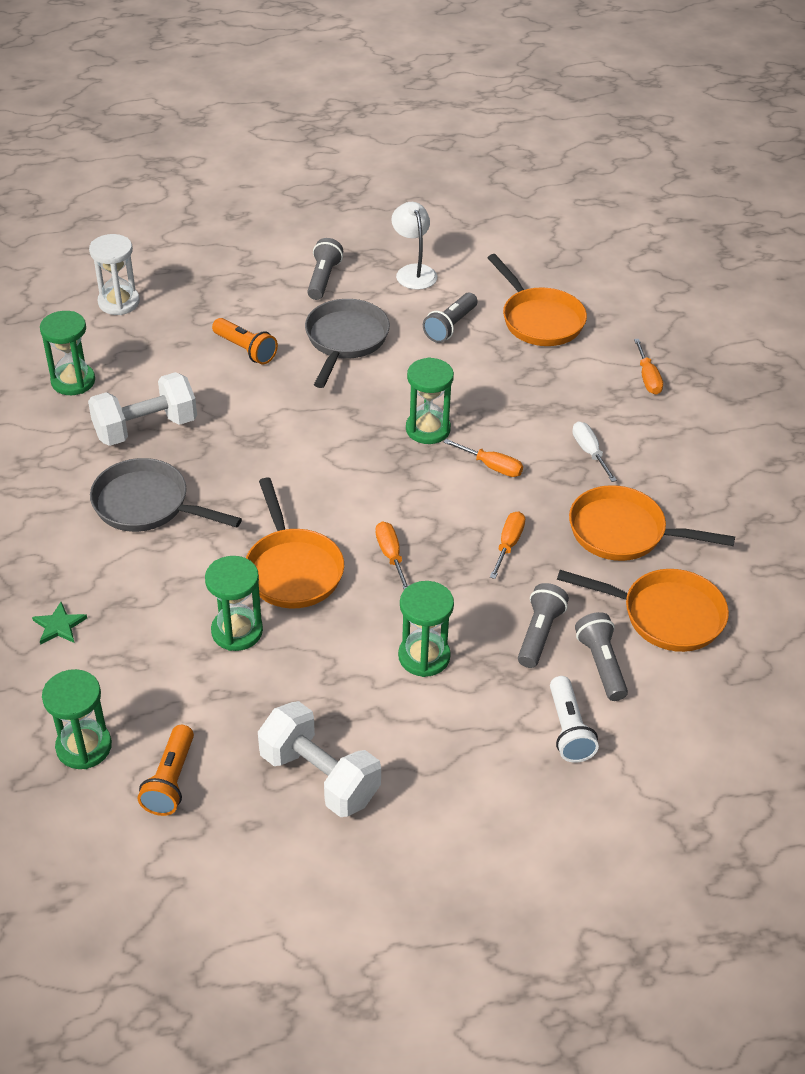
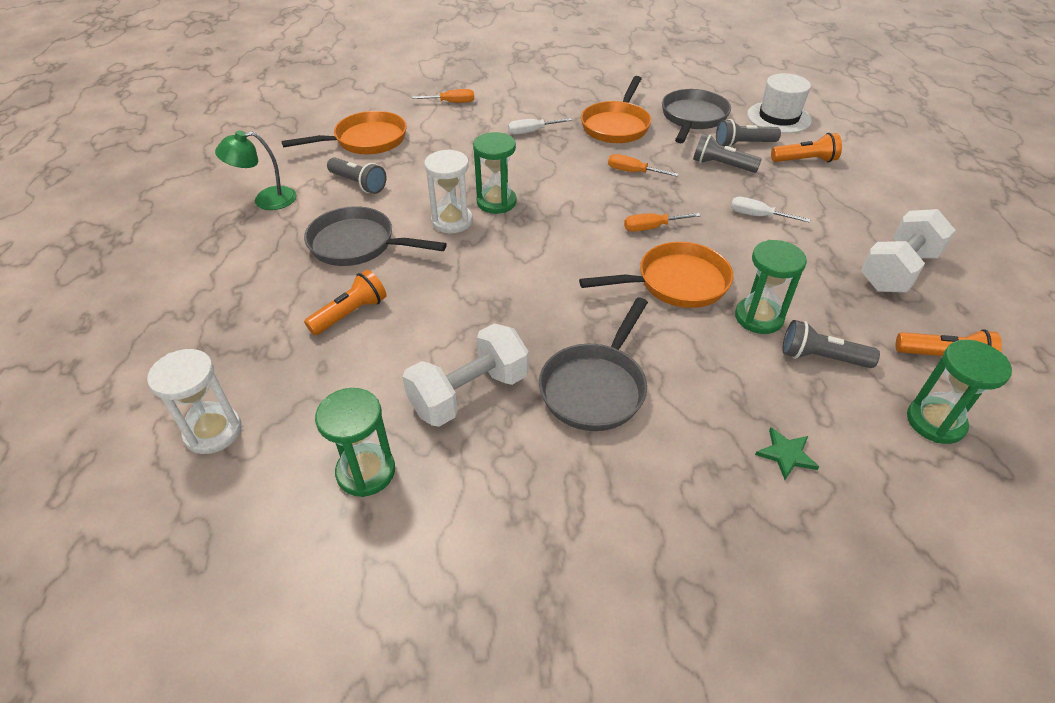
camera: 85 degrees left, 0 degrees up
white dumbbell [88,372,197,446] -> white dumbbell turned 75 degrees clockwise [402,324,529,427]
grey flashlight [307,238,343,300] -> grey flashlight moved to [782,320,880,368]
white lamp [391,202,437,290] -> green lamp [215,130,296,210]
green hourglass [398,581,454,677] -> white screwdriver [731,197,811,223]
orange screwdriver [444,439,523,477] -> none
white flashlight [550,676,599,763] -> orange flashlight [771,133,842,162]
orange pan [557,569,729,652] -> grey pan [662,89,731,143]
none -> white hourglass [424,149,473,233]
none -> white hat [747,73,812,133]

